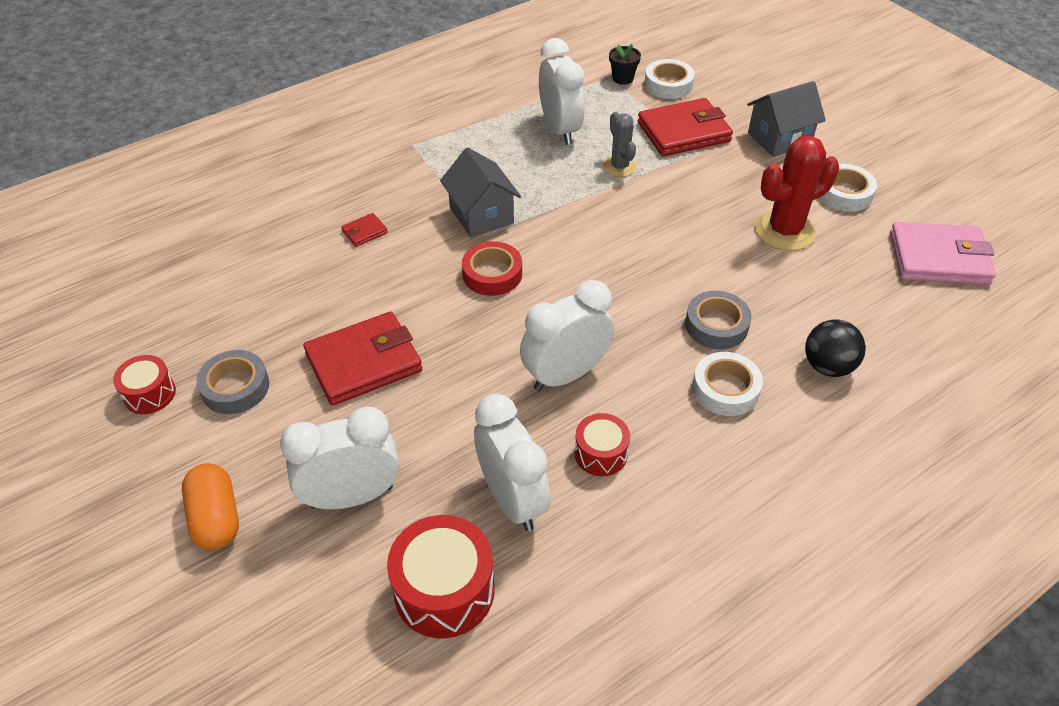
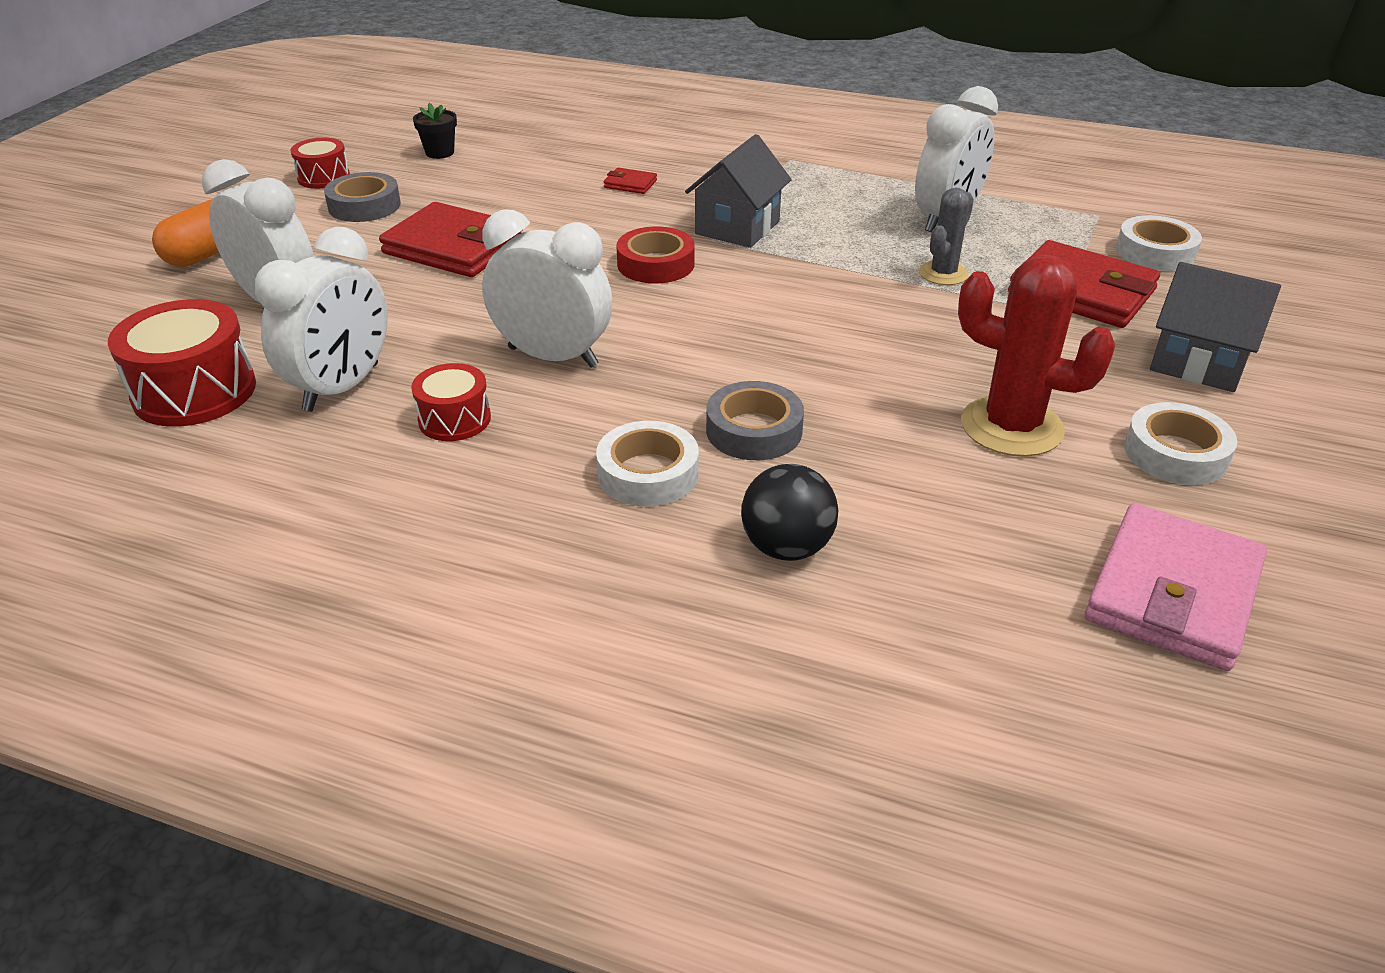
camera: 55 degrees right, 10 degrees down
black flower pot [609,44,641,85] -> black flower pot moved to [413,103,457,159]
pink wallet [890,222,996,285] -> pink wallet turned 60 degrees clockwise [1085,503,1267,671]

